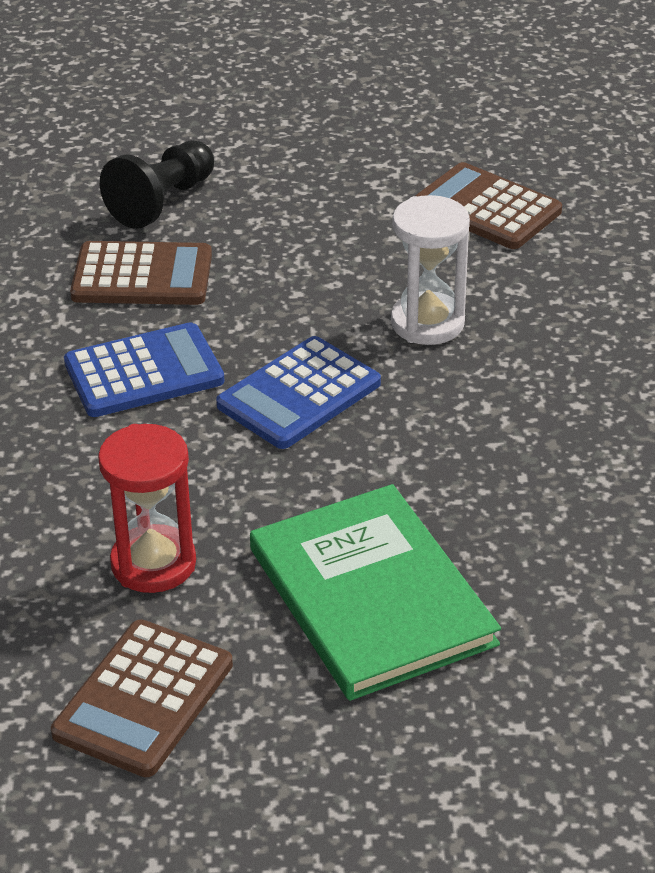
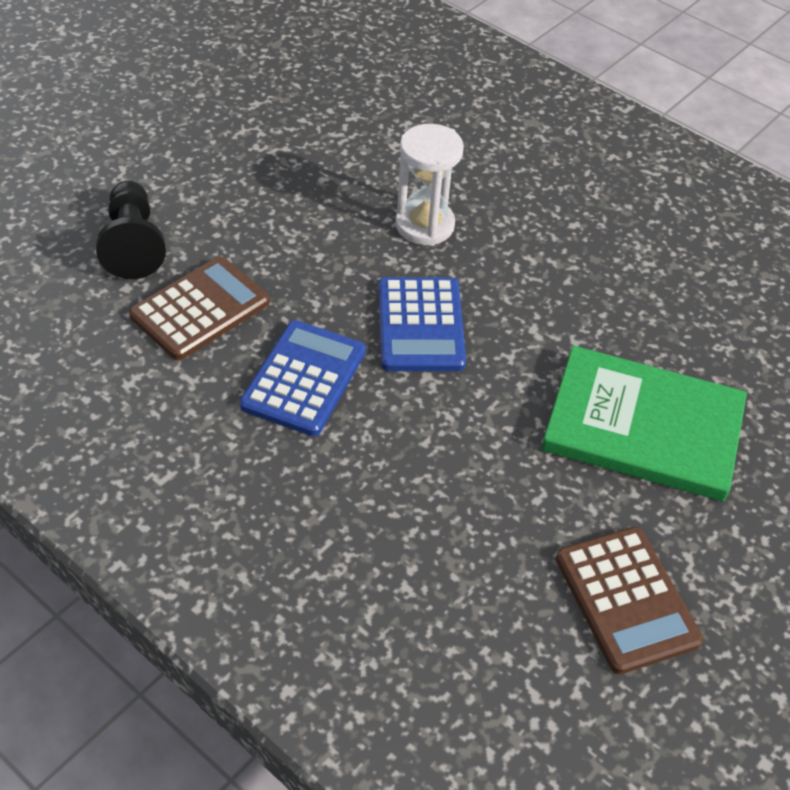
camera: 50 degrees left, 10 degrees up
red hourglass [98,424,196,593] -> none
brown calculator [415,162,562,249] -> none

